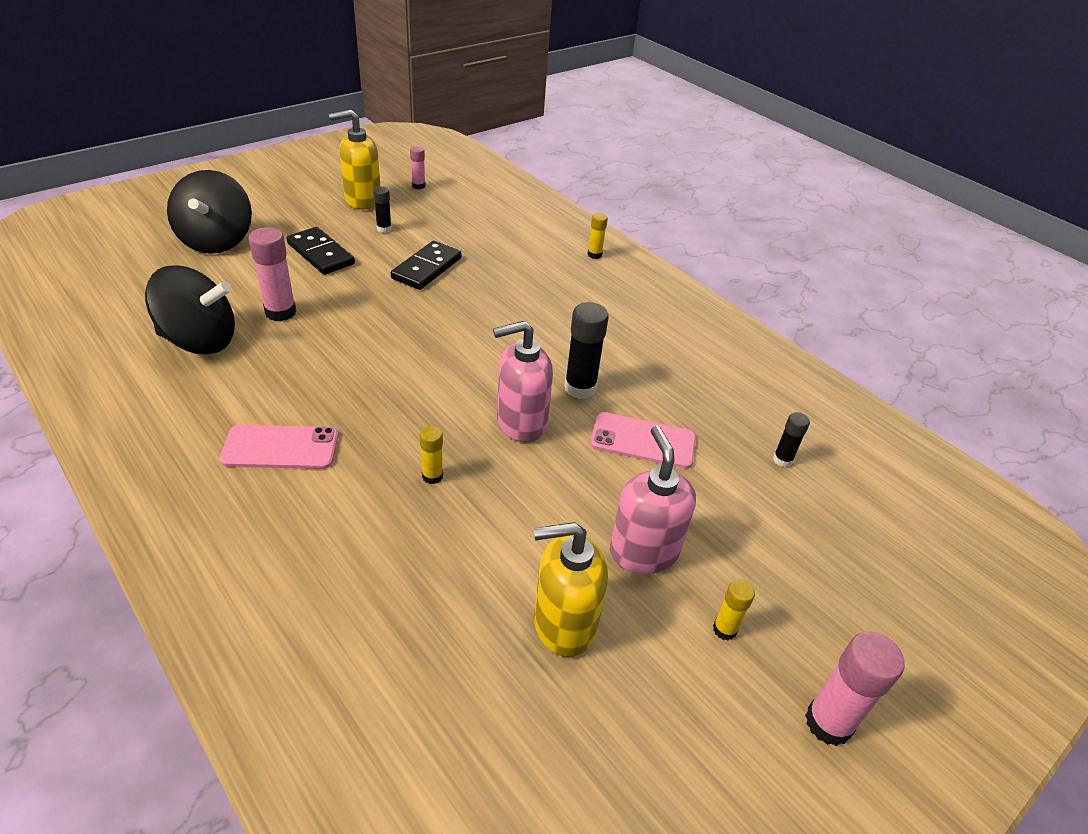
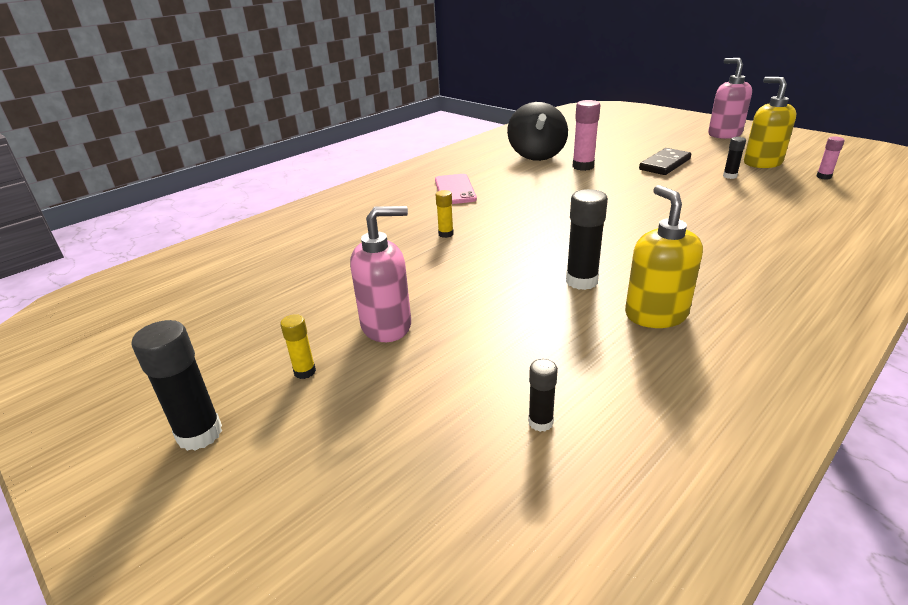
camera: 90 degrees right, 10 degrees down
black spinning top [167,170,252,254] -> none
black domino [391,241,462,290] -> none
pink soap dispenser [493,321,553,442] -> pink soap dispenser moved to [708,58,752,139]
yellow soap dispenser [534,522,608,657] -> yellow soap dispenser moved to [625,185,703,328]
yellow glue stick [587,213,608,259] -> none
pink phone [590,412,696,469] -> none
pink glue stick [805,631,905,746] -> black glue stick [132,320,222,451]

